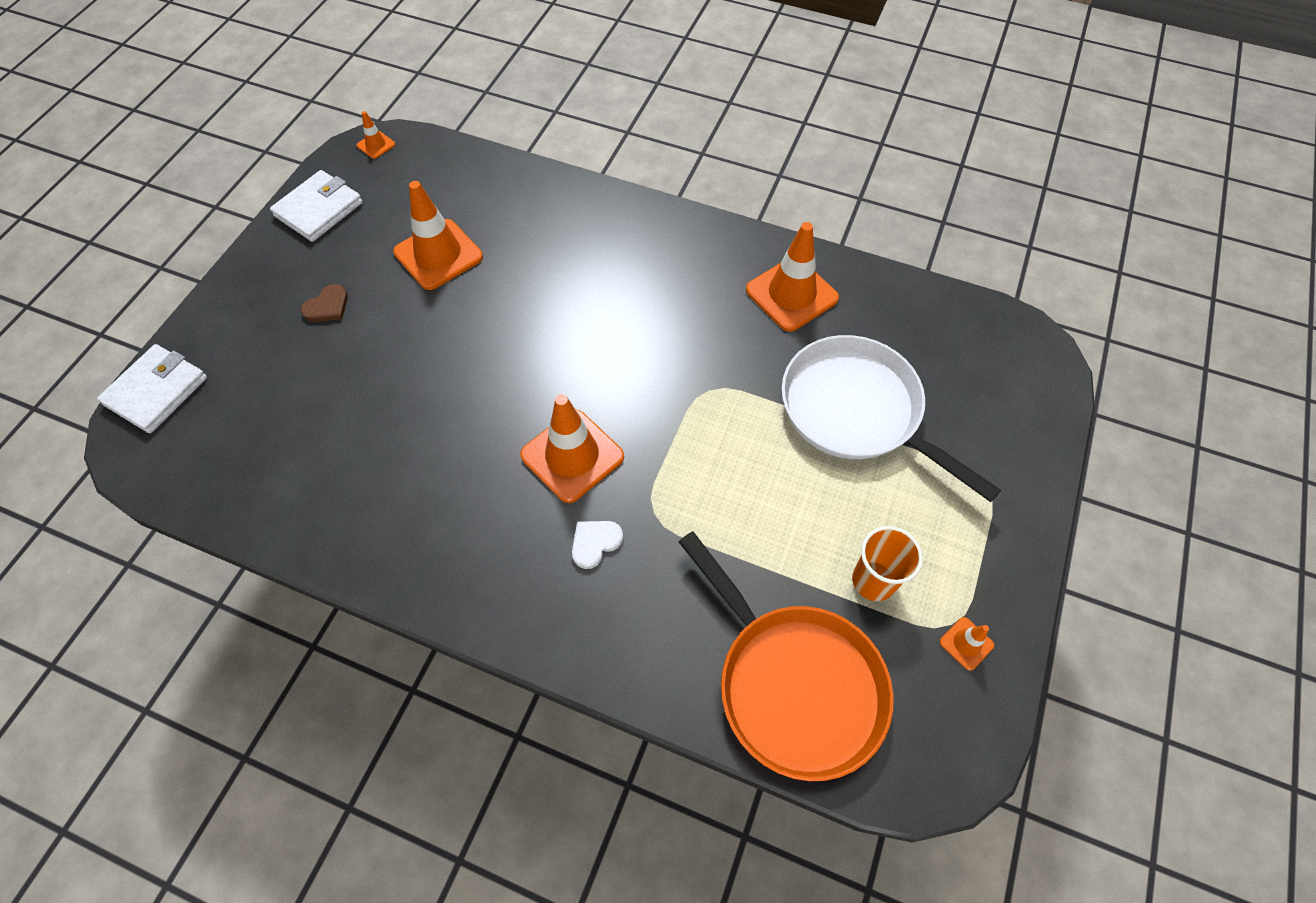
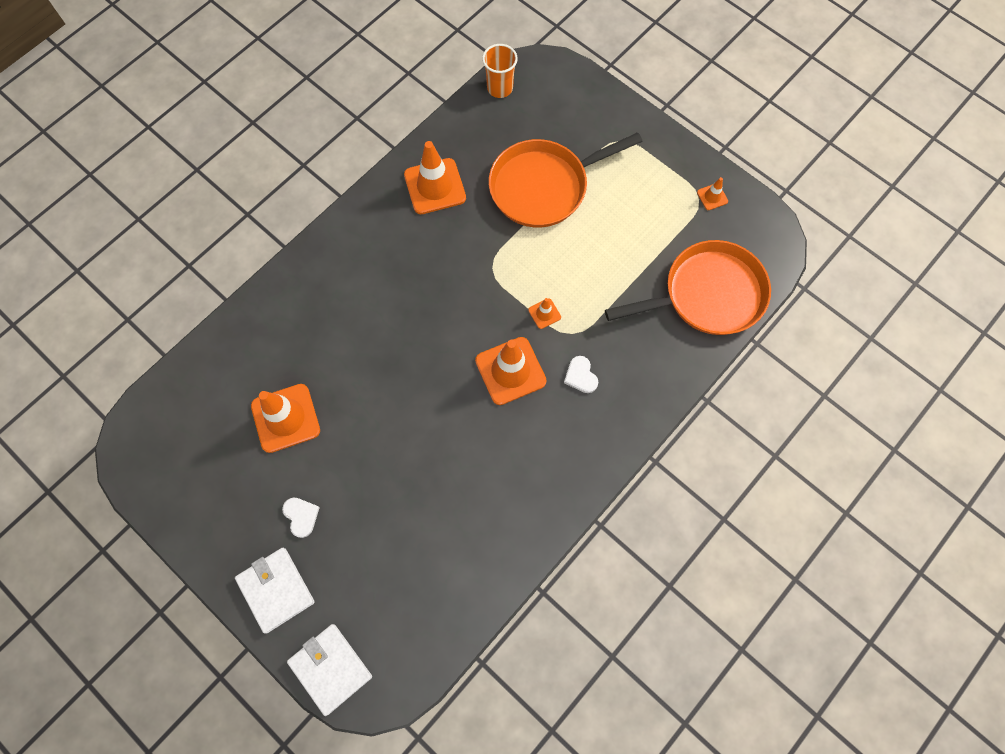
camera: 70 degrees left, 10 degrees up
white wallet [270,170,363,242] -> white wallet moved to [235,548,315,634]
brown heart [301,284,348,322] -> white heart [282,497,320,538]
orange traffic cone [357,111,395,159] -> orange traffic cone moved to [528,298,561,329]
white pan [781,335,1001,502] -> orange pan [489,133,643,228]
orange cup [852,526,923,601] -> orange cup moved to [482,44,518,98]

